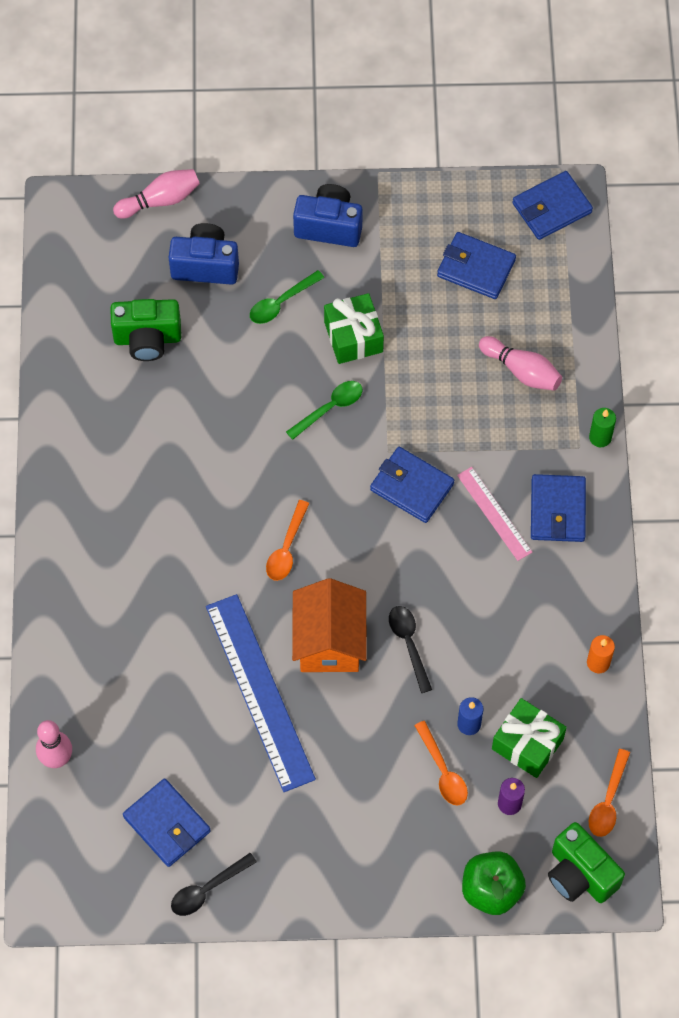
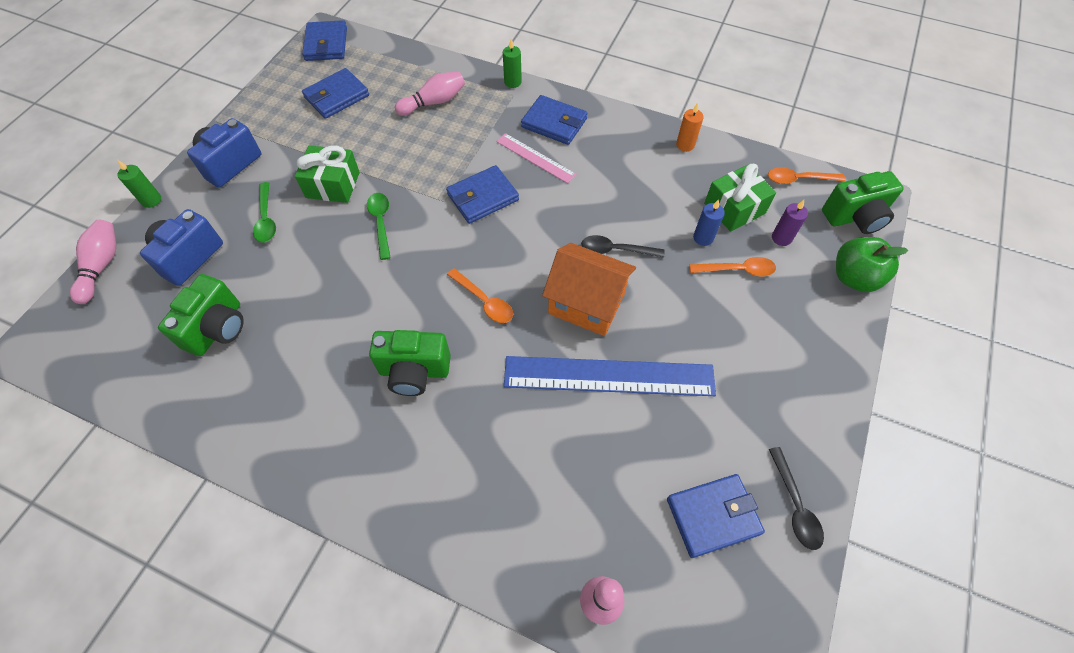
camera: 65 degrees left, 5 degrees down
pink ruler [457,467,532,561] -> pink ruler turned 45 degrees clockwise [496,133,576,183]
orange spoon [589,749,630,837] -> orange spoon turned 135 degrees clockwise [768,167,845,184]
none -> green candle [117,160,161,208]
none -> green camera [369,330,451,396]

